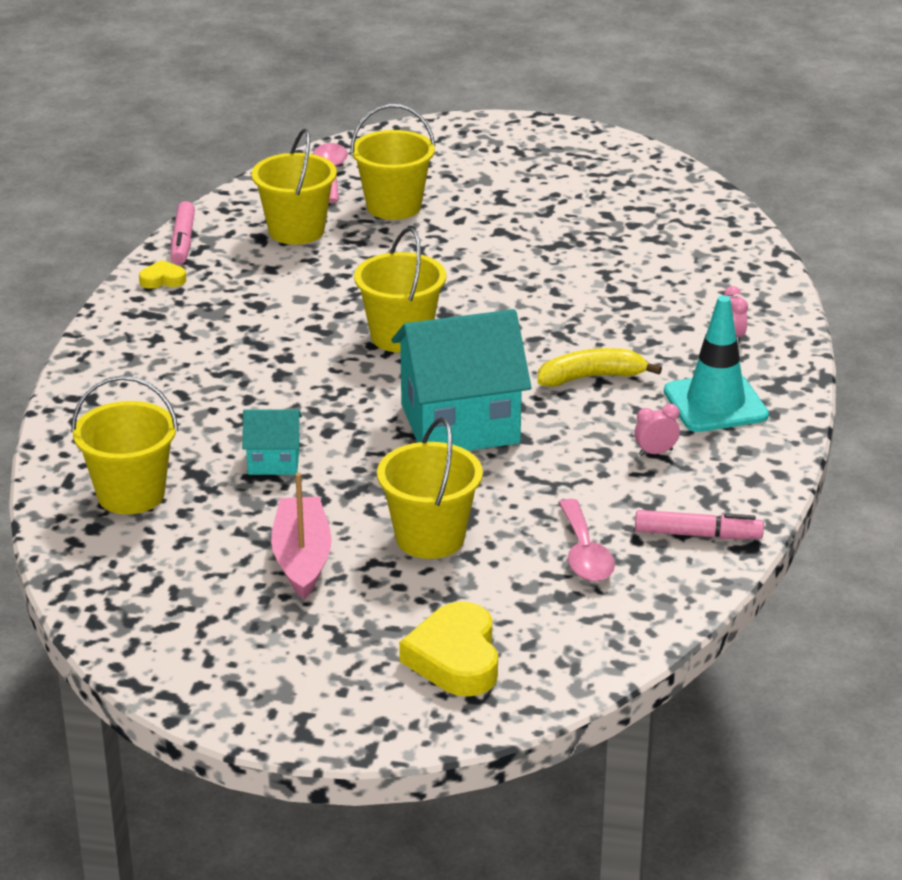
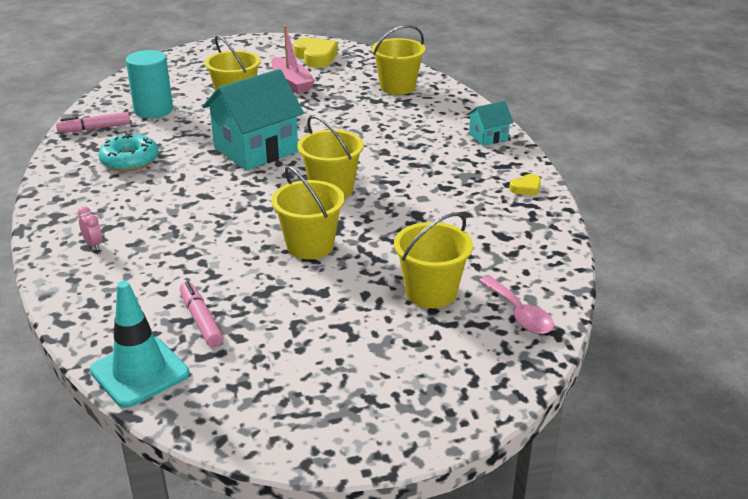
camera: 155 degrees right, 0 degrees up
pink marker [171,201,195,265] -> pink marker moved to [180,281,224,347]
turquoise house [242,409,302,475] -> turquoise house moved to [467,101,513,146]
yellow bucket [251,129,337,245] -> yellow bucket moved to [271,166,345,259]
yellow heart [399,601,498,697] -> yellow heart moved to [293,37,338,68]
yellow banana [537,348,662,387] -> none
pink spoon [559,499,615,582] -> turquoise cylinder [126,50,173,118]
pink clock [634,404,680,456] -> turquoise donut [98,132,159,171]
turquoise traffic cone [664,295,769,432] -> turquoise traffic cone moved to [90,281,190,408]

